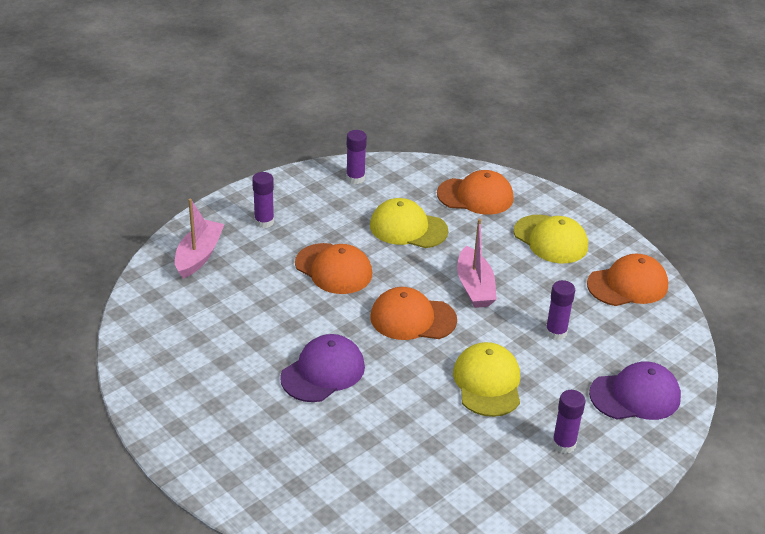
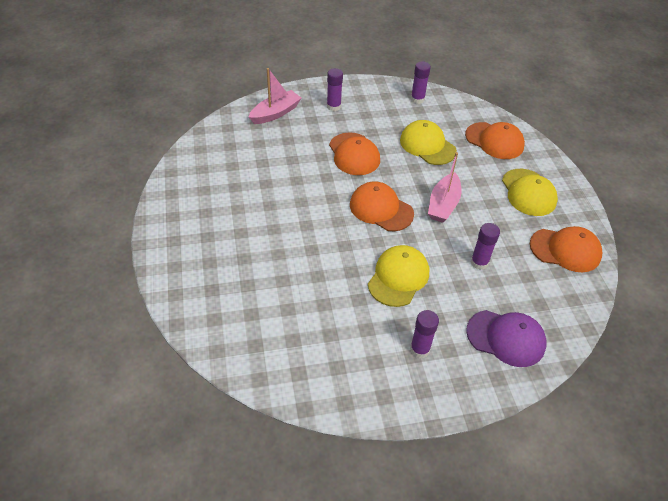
camera: 30 degrees right, 10 degrees up
purple cap [280,334,365,402] -> none

